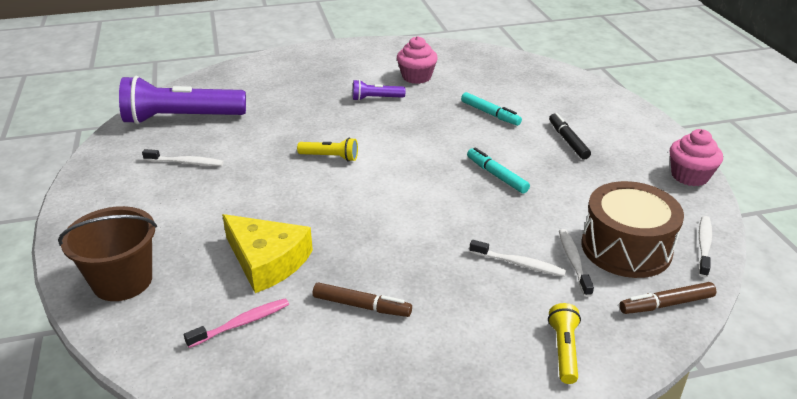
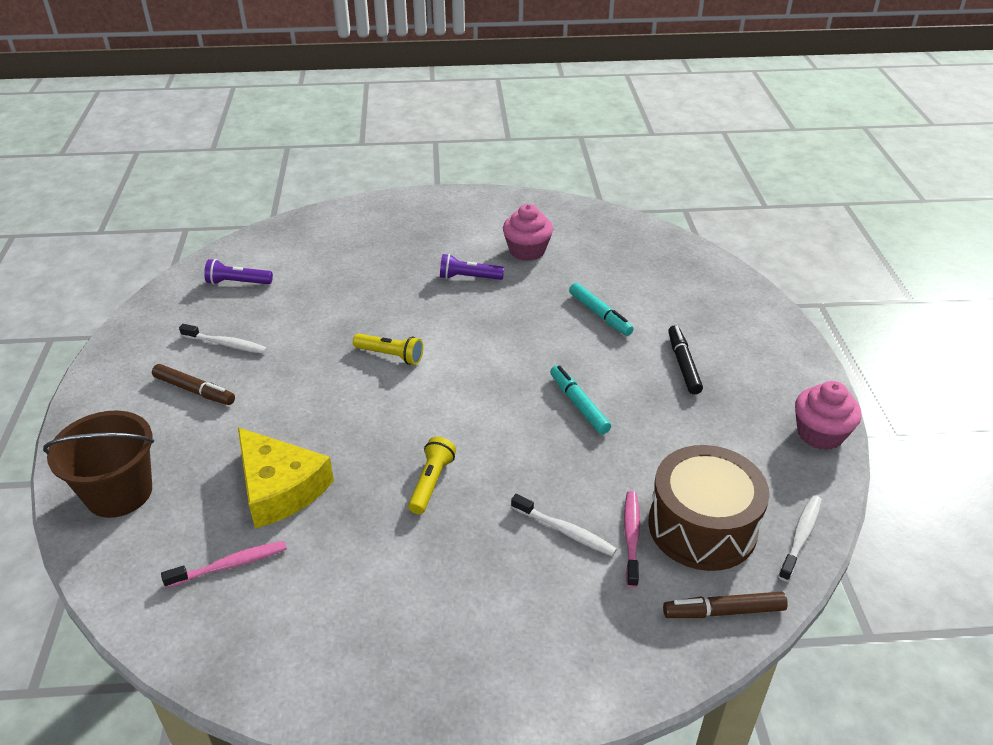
camera: 10 degrees right, 5 degrees up
purple flashlight [119,76,246,124] -> purple flashlight [204,259,273,285], size x0.46
brown marker [313,282,412,317] -> brown marker moved to [152,364,235,405]
yellow flashlight [548,303,581,384] -> yellow flashlight moved to [408,437,456,514]
white toothbrush [559,229,594,297] -> pink toothbrush [624,491,640,588]

